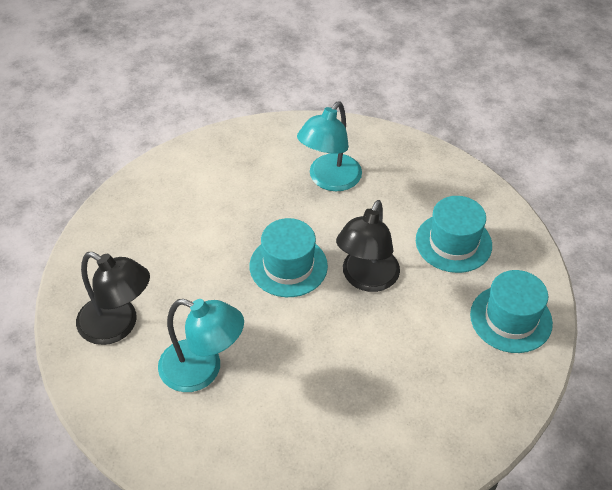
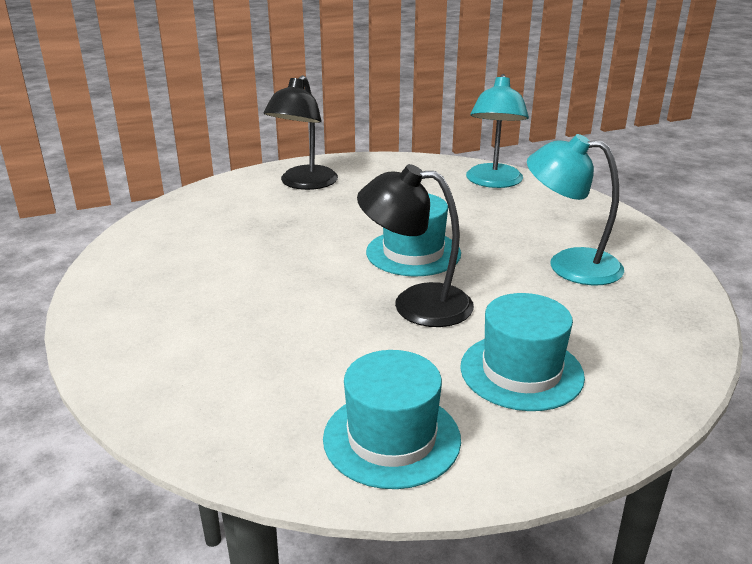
camera: 80 degrees right, 20 degrees down
turquoise lamp [158,299,244,392] -> turquoise lamp moved to [466,74,529,188]

